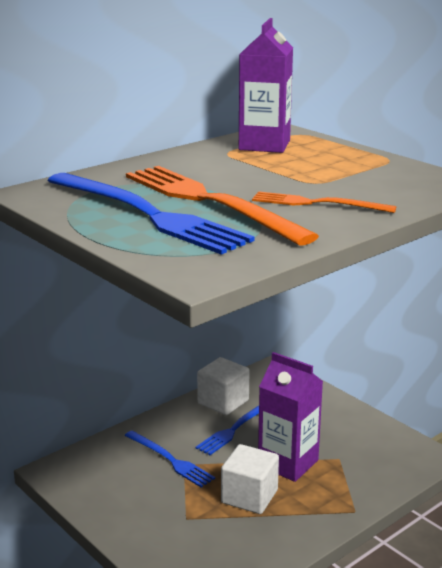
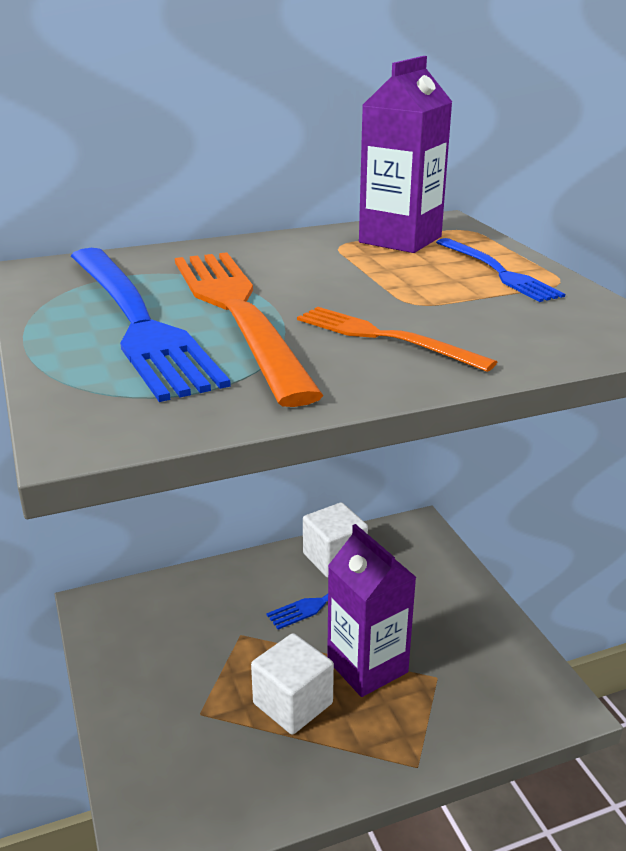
camera: 20 degrees right, 5 degrees up
blue fork [125,430,215,488] -> blue fork moved to [436,238,565,302]

